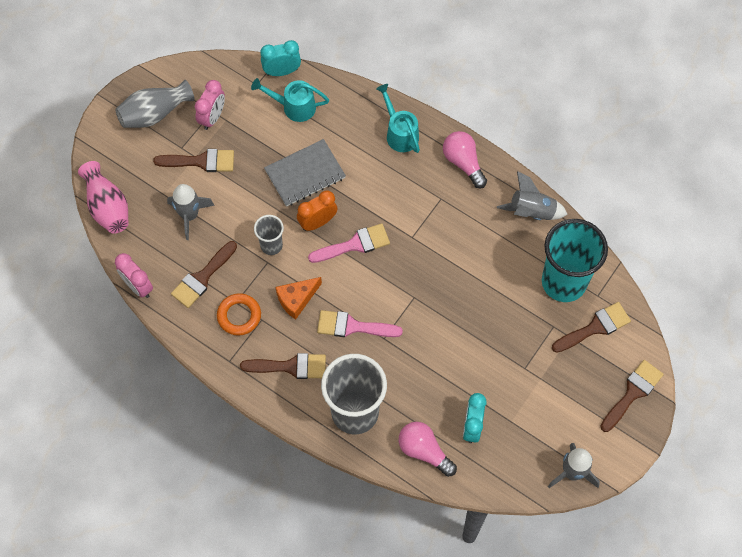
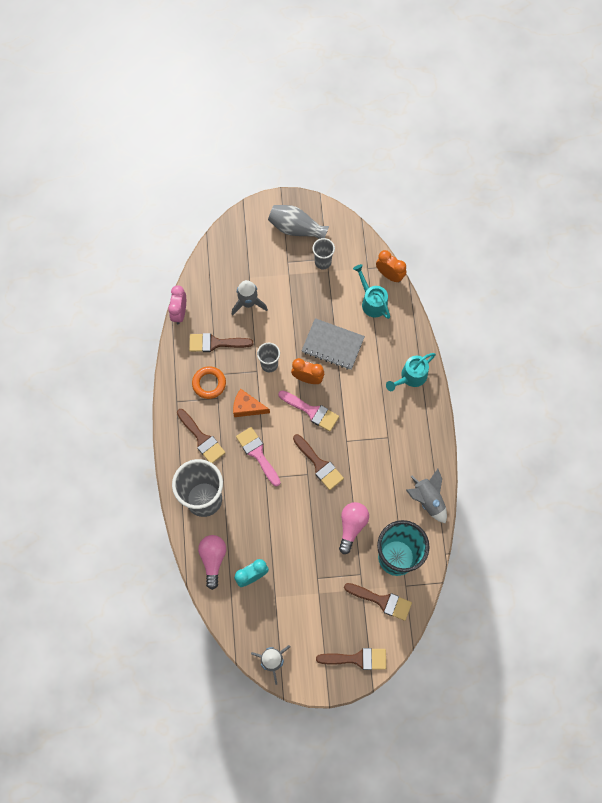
camera: 50 degrees right, 5 degrees up
pink vase [78,161,129,233] -> none
brown brush [153,149,234,172] -> brown brush moved to [293,434,344,490]
pink clock [195,80,225,130] -> grey cup [313,238,335,269]
turquoise clock [260,40,301,76] -> orange clock [376,250,406,283]
turquoise watering can [376,84,420,153] -> turquoise watering can turned 150 degrees counterclockwise [386,353,436,391]
pink light bulb [443,131,487,188] -> pink light bulb moved to [339,502,369,554]

